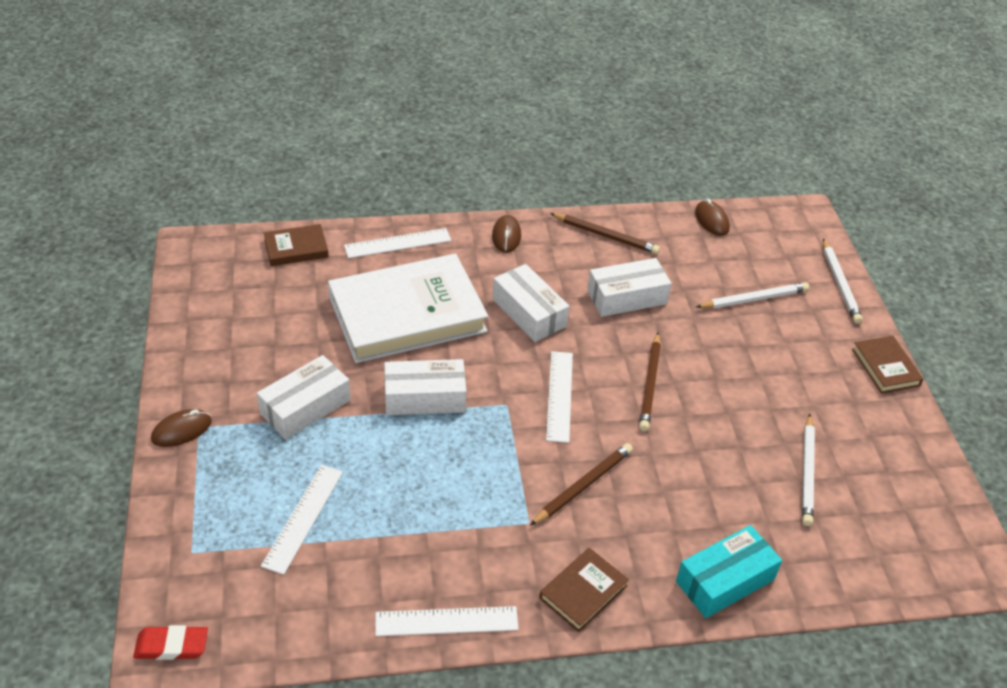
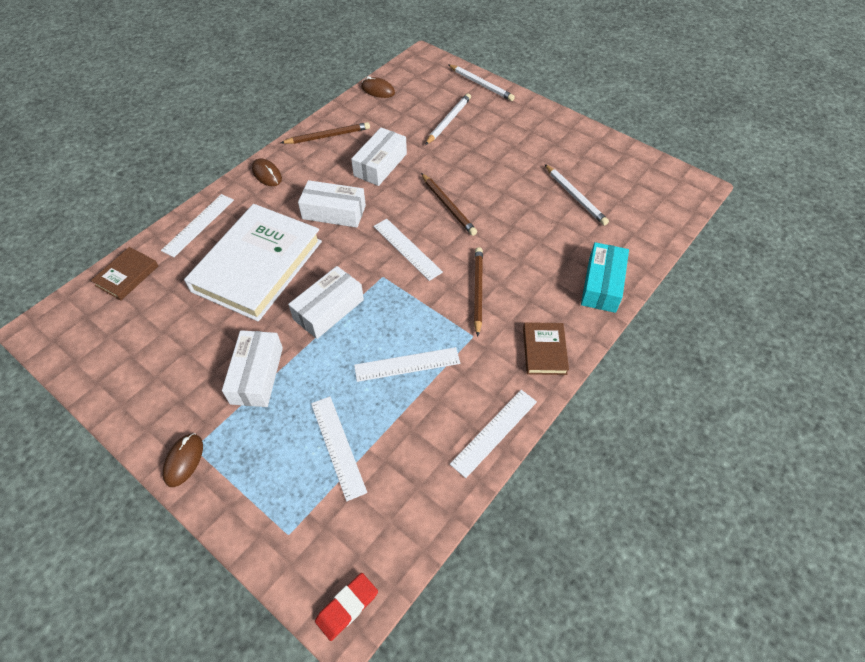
camera: 40 degrees left, 10 degrees up
brown book [852,336,924,393] -> none
none -> white ruler [354,347,460,382]

